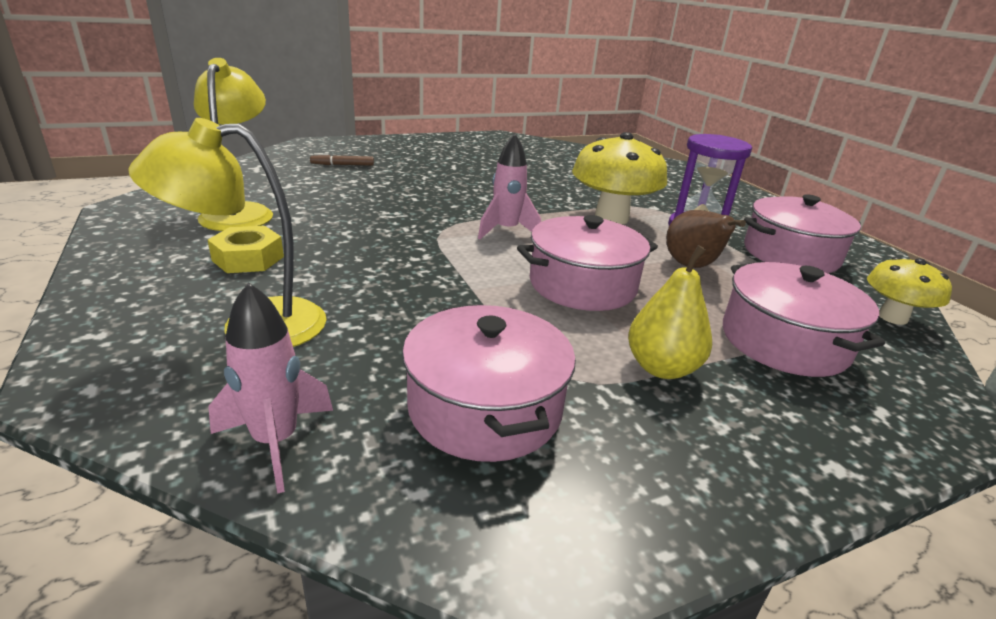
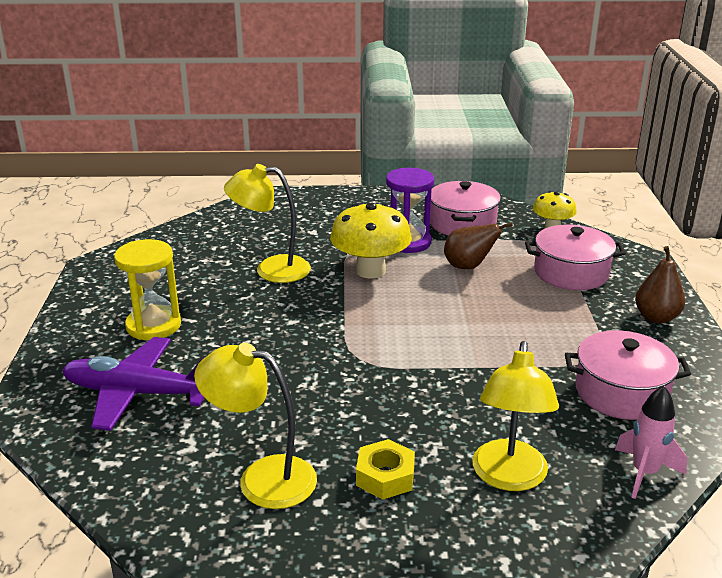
camera: 65 degrees left, 0 degrees up
brown marker [310,153,374,166] -> purple plane [62,337,204,431]
pink rocket [478,133,541,240] -> none
pink pot [517,215,658,311] -> none
yellow pear [628,245,712,379] -> none
none -> yellow hourglass [114,239,181,340]
none -> yellow lamp [224,164,311,283]
none -> brown pear [635,246,685,323]

